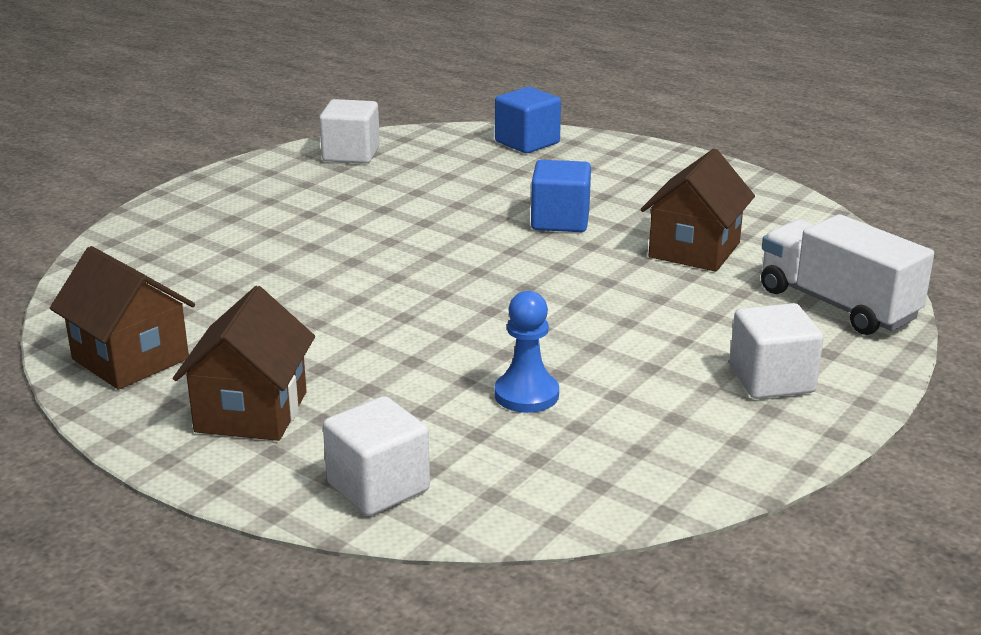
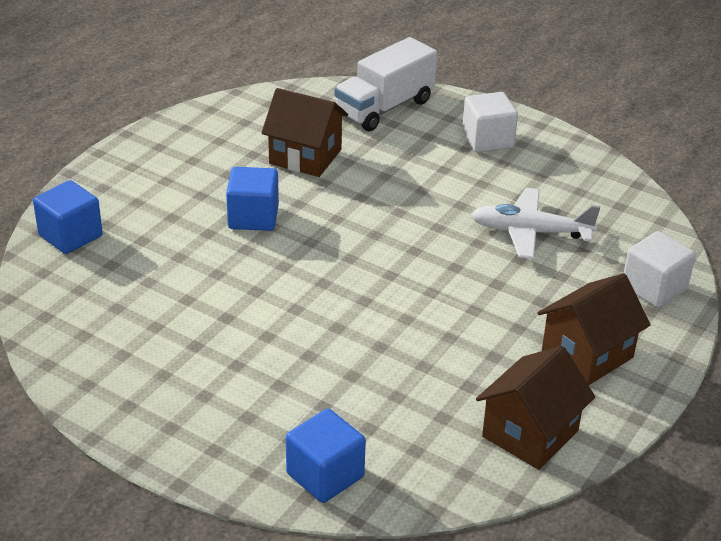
camera: 95 degrees left, 10 degrees up
brown house [173,286,315,441] -> brown house turned 45 degrees counterclockwise [537,273,651,385]
white cube [319,99,380,164] -> none
blue pawn [495,291,559,413] -> white plane [471,188,600,259]
none -> blue cube [286,409,366,503]

